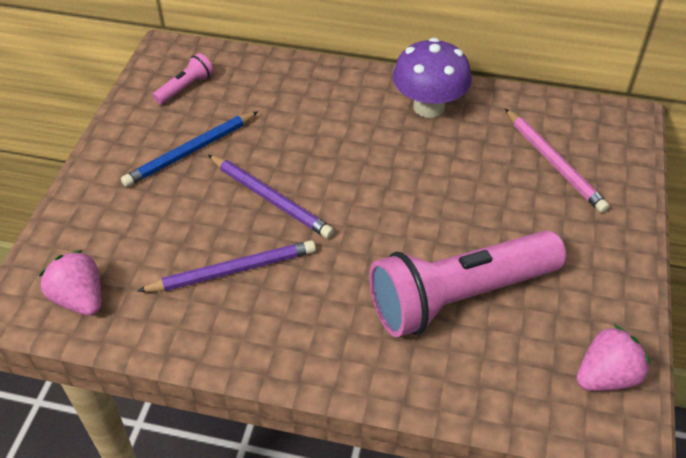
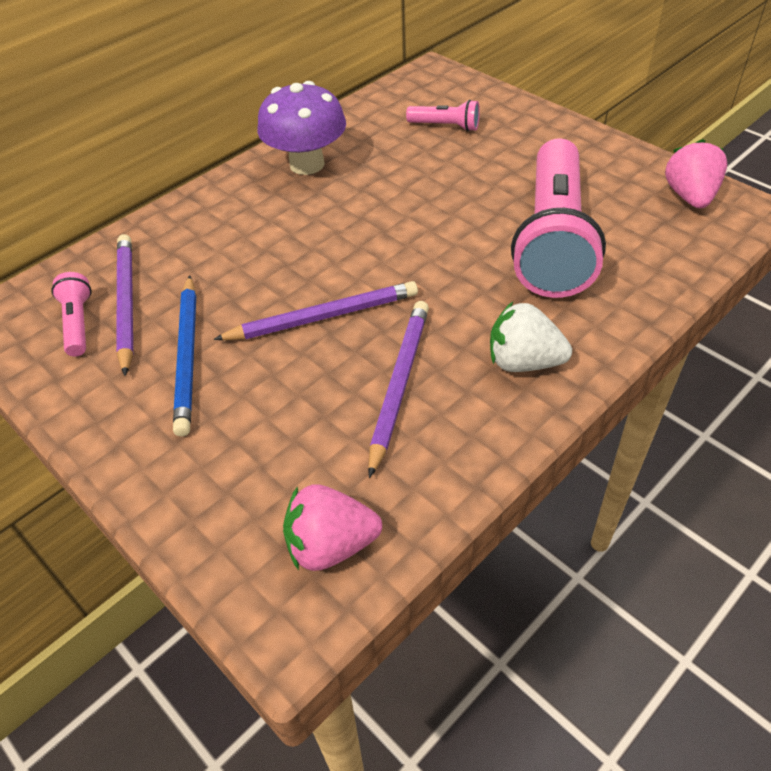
camera: 55 degrees left, 0 degrees up
pink pencil [505,109,610,213] -> pink flashlight [406,100,480,131]
none -> purple pencil [116,234,133,376]
none -> white strawberry [490,302,572,372]

